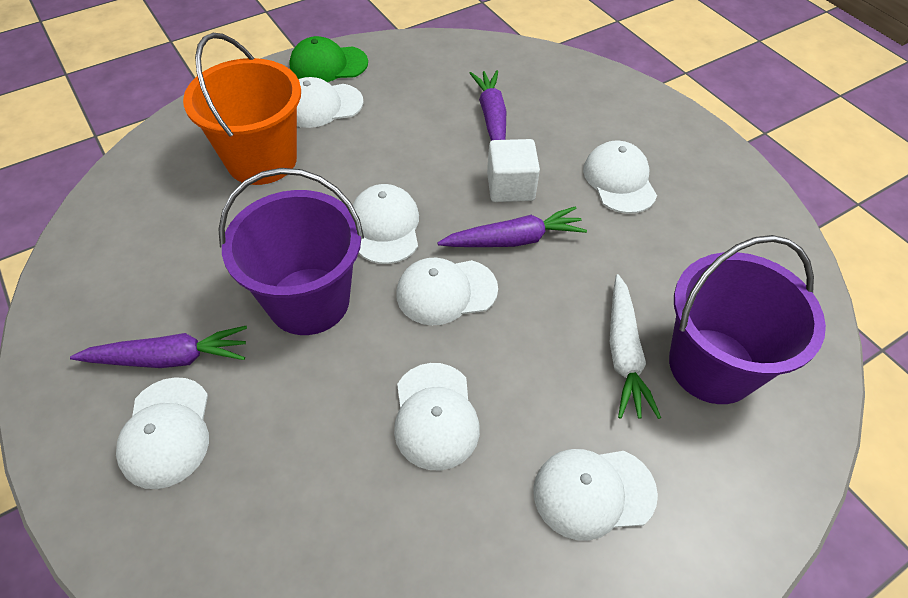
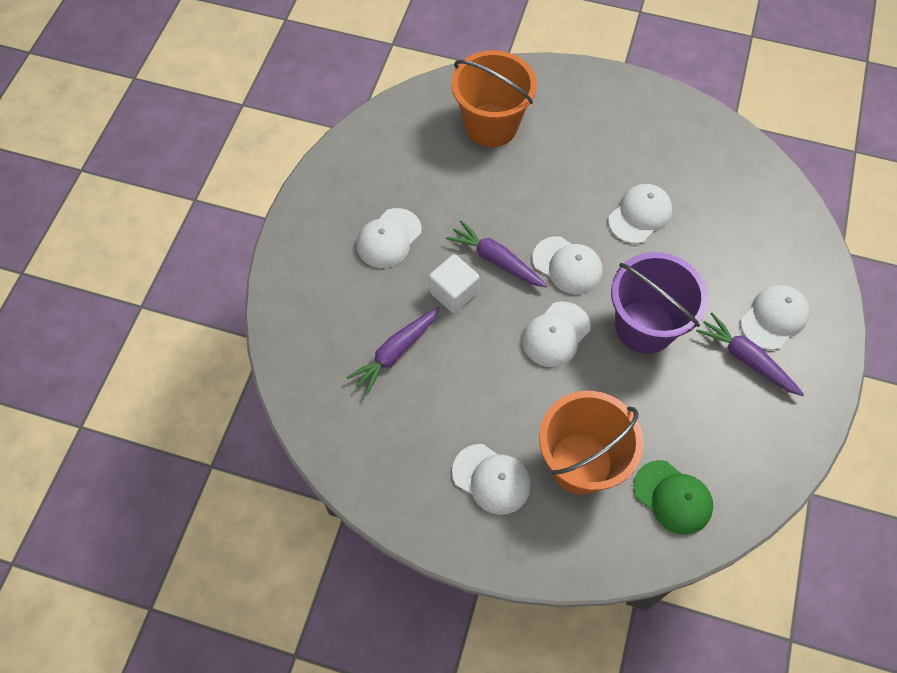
camera: 130 degrees left, 10 degrees up
green cap [289,36,368,82] -> green cap moved to [633,460,713,535]
white cap [533,449,658,541] -> none
white carrot [610,274,661,419] -> none
purple bucket [669,235,826,404] -> orange bucket [451,50,537,147]

